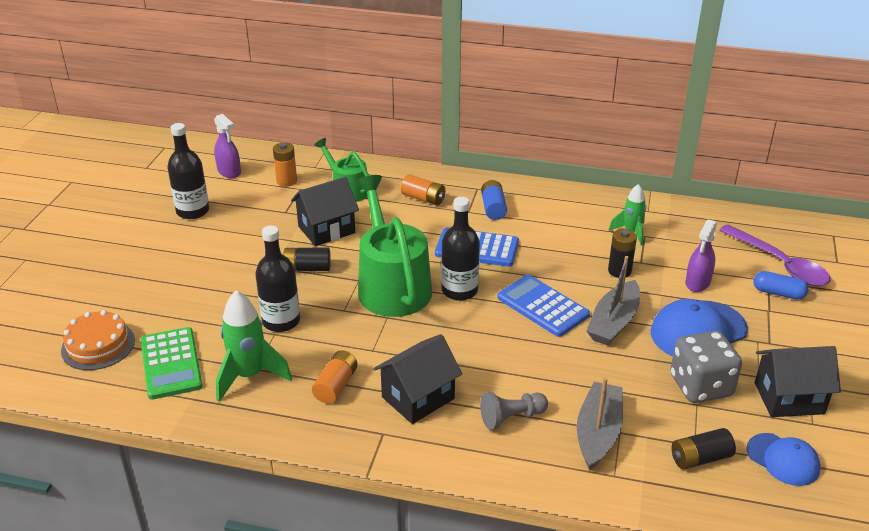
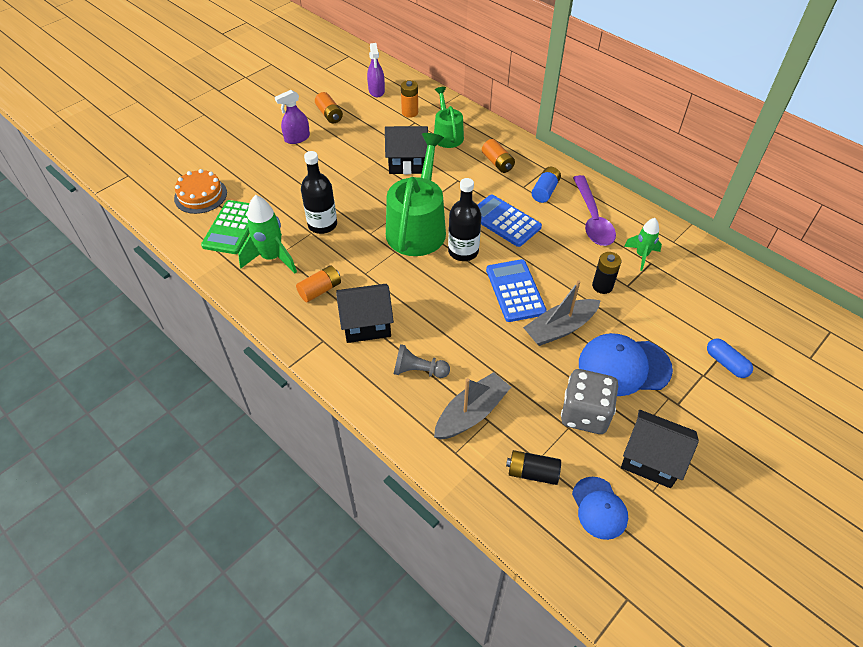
camera: 30 degrees right, 15 degrees up
black bottle [167,123,209,219] -> orange battery [315,92,343,123]
black battery [283,247,331,271] -> none
purple spray bottle [685,219,717,292] -> purple spray bottle moved to [275,90,310,144]
purple spoon [719,224,831,286] -> purple spoon moved to [573,175,616,246]

